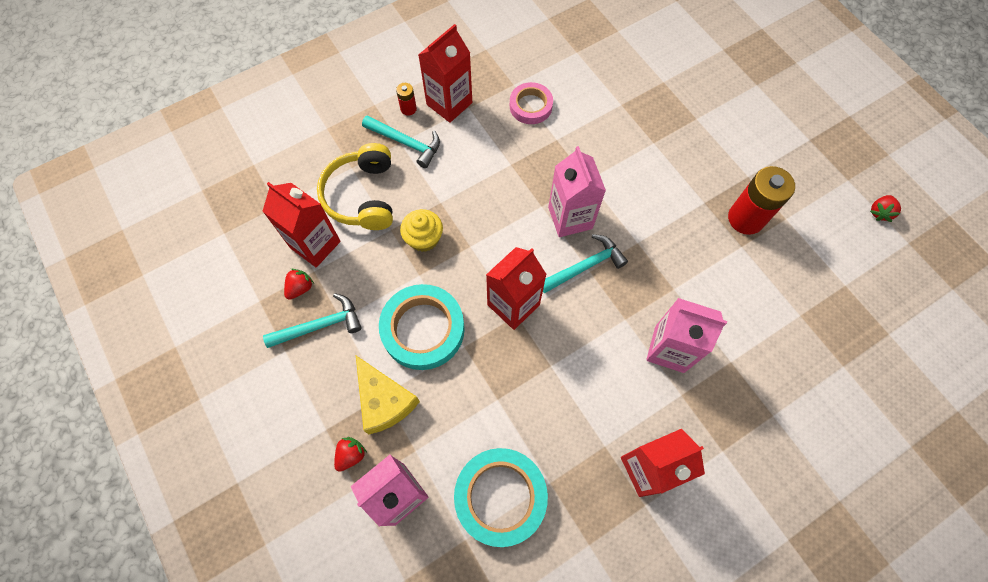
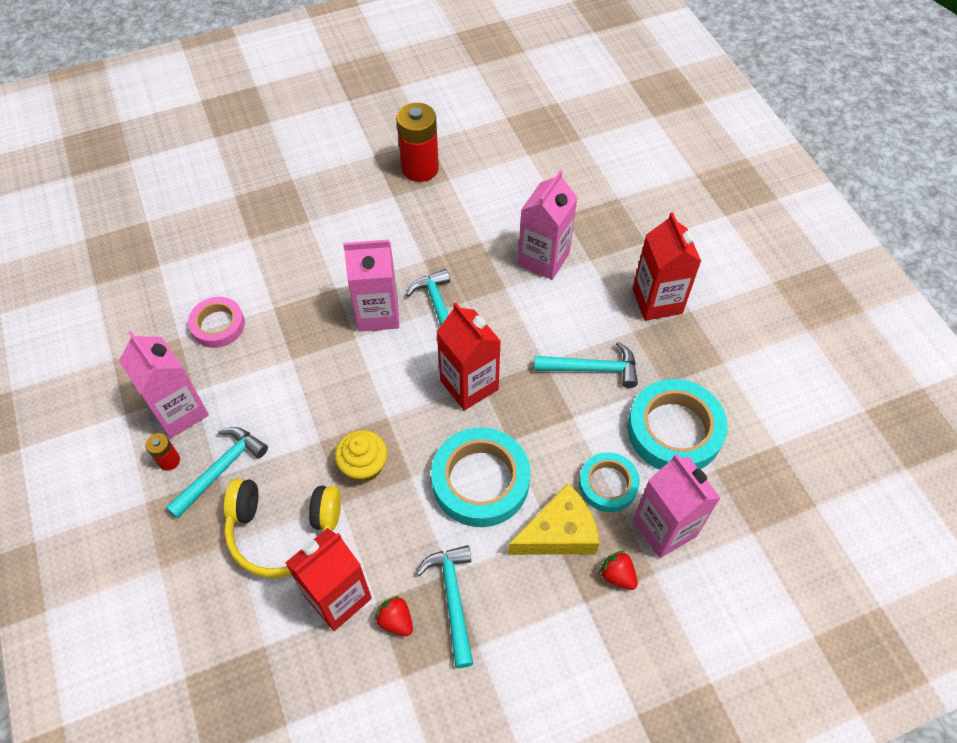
camera: 80 degrees left, 10 degrees down
red carton [418,24,472,123] -> pink carton [119,331,209,438]
red strawberry [870,195,901,222] -> none
none -> turquoise hammer [534,342,638,388]
none -> turquoise tape [579,452,640,512]

